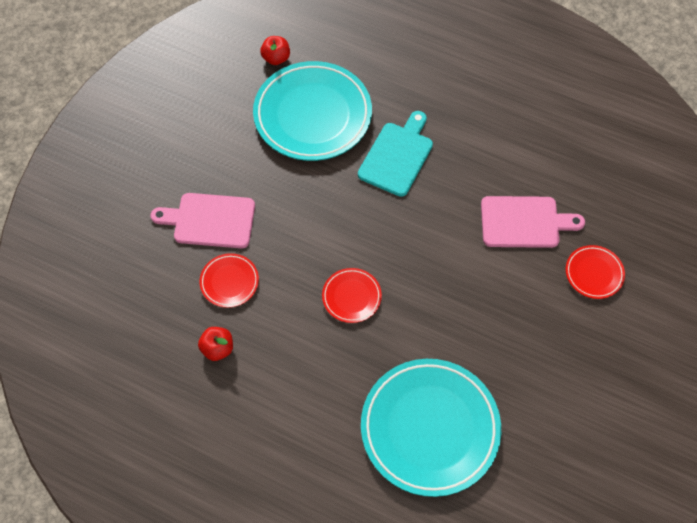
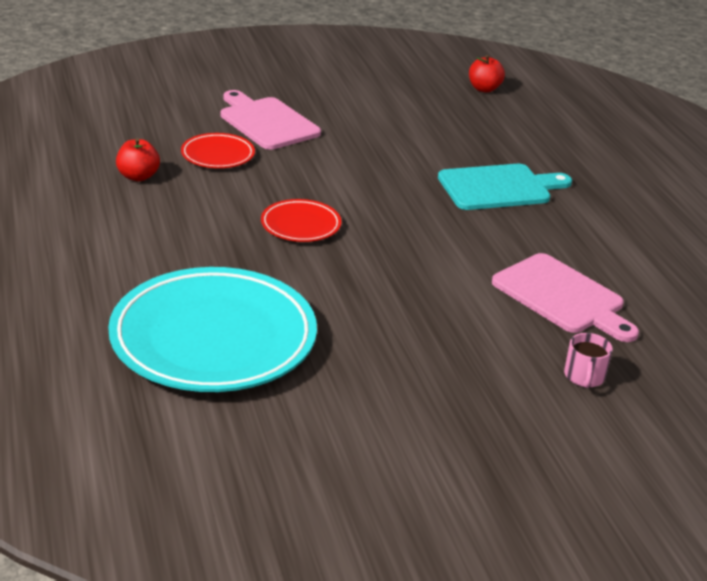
camera: 45 degrees right, 30 degrees down
turquoise plate [253,61,372,161] -> none
red plate [566,245,625,299] -> pink mug [564,333,613,388]

